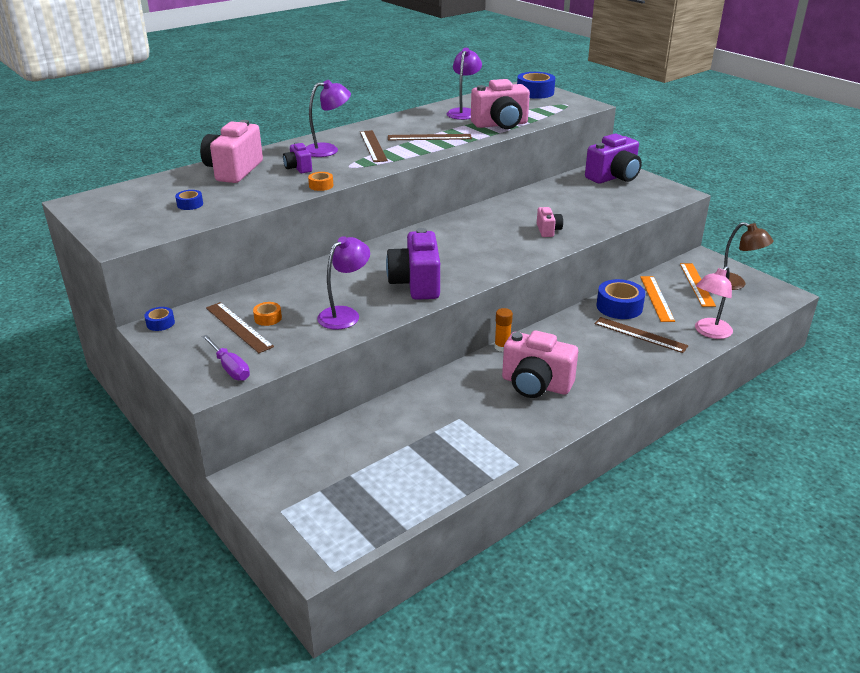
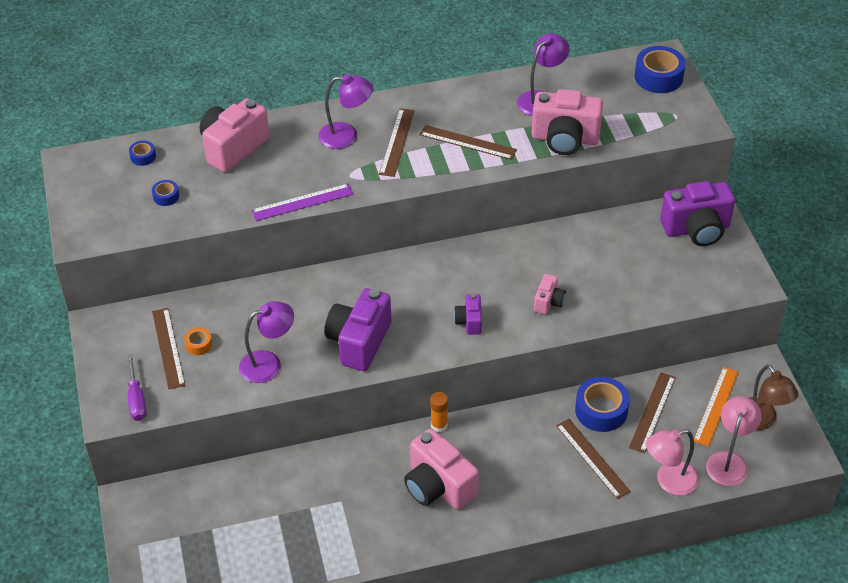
camera: 25 degrees right, 15 degrees up
blue tape [144,307,175,331] -> blue tape moved to [129,141,156,166]
purple camera [283,142,312,173] -> purple camera moved to [454,294,482,335]
orange tape [308,172,333,191] -> purple ruler [251,184,353,221]
orange ruler [640,276,675,322] -> brown ruler [629,372,676,453]
none -> pink lamp [706,396,762,486]

